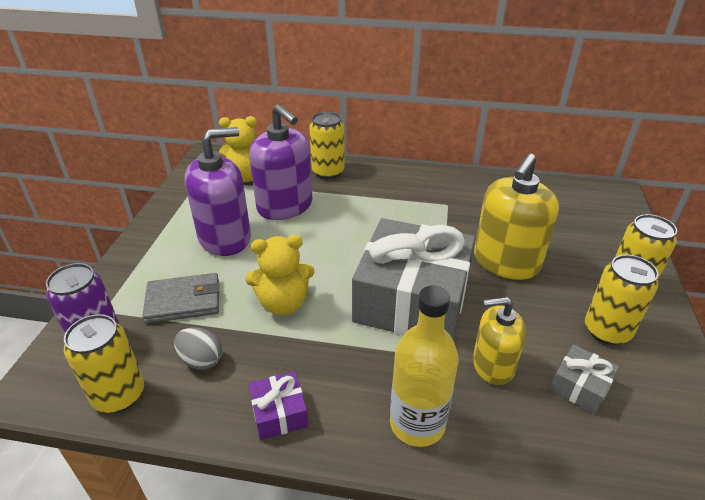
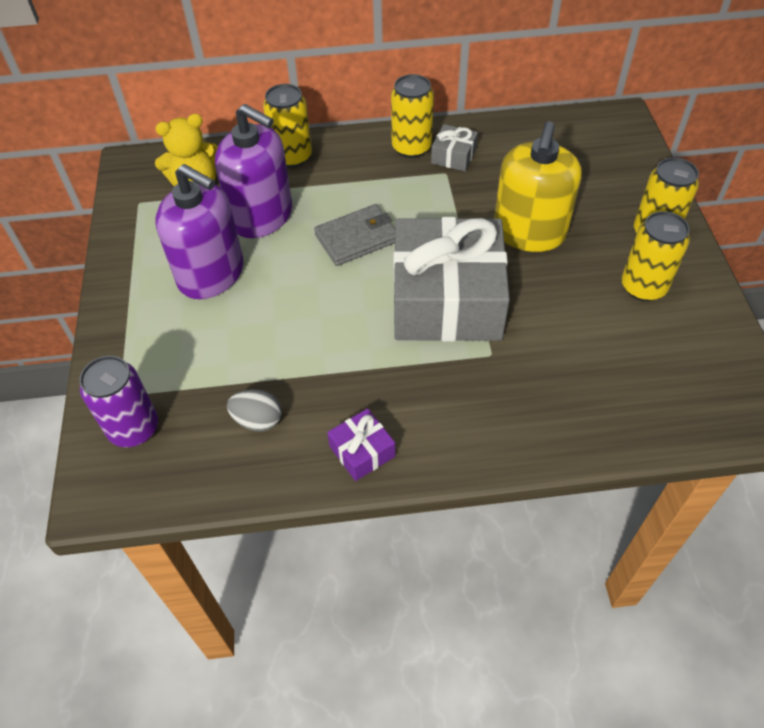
camera: 15 degrees left, 15 degrees up
yellow can [64,314,144,413] -> yellow can moved to [391,74,434,158]
grey wallet [142,273,219,324] -> grey wallet moved to [314,204,395,266]
purple soap dispenser [185,127,251,256] -> purple soap dispenser turned 75 degrees clockwise [155,164,243,299]
yellow teddy bear [245,235,315,316] -> none
yellow bottle [390,285,459,447] -> none
yellow soap dispenser [473,297,526,385] -> none
grey gift [550,344,619,414] -> grey gift moved to [431,124,478,171]

